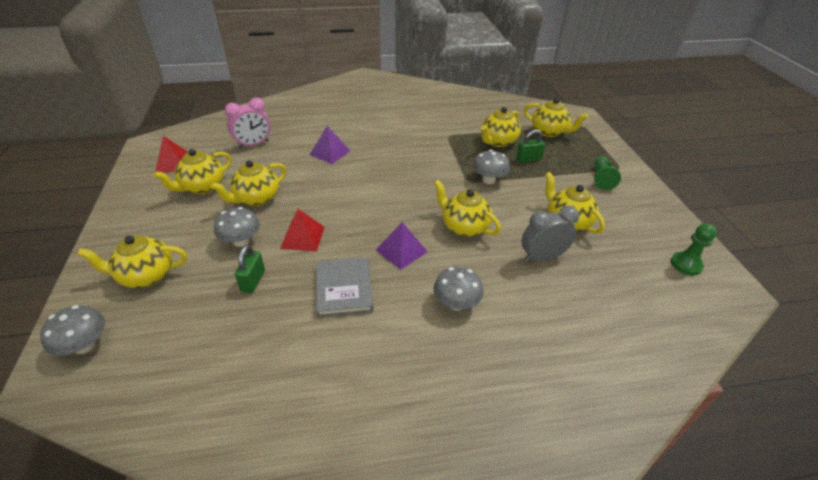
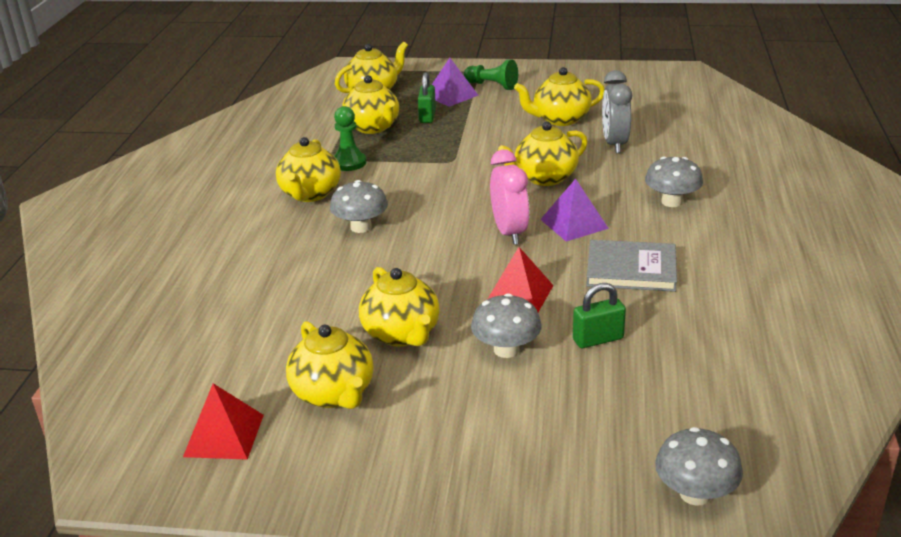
camera: 70 degrees left, 10 degrees down
yellow teapot [77,235,187,288] -> yellow teapot moved to [276,137,341,202]
pink clock [225,98,271,148] -> pink clock moved to [490,150,529,245]
green padlock [235,245,265,293] -> green padlock turned 45 degrees counterclockwise [573,283,626,348]
purple pyramid [310,126,351,164] -> purple pyramid moved to [432,58,478,107]
grey mushroom [473,150,510,184] -> grey mushroom moved to [330,180,388,233]
green pawn [671,223,717,276] -> green pawn moved to [334,106,366,171]

